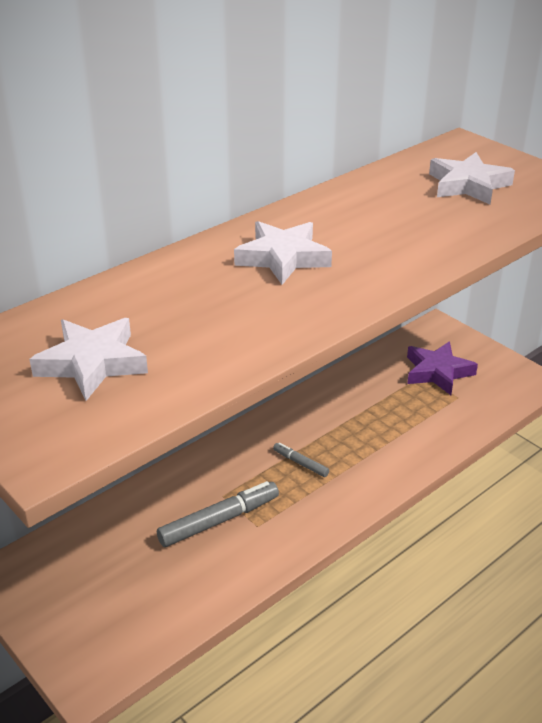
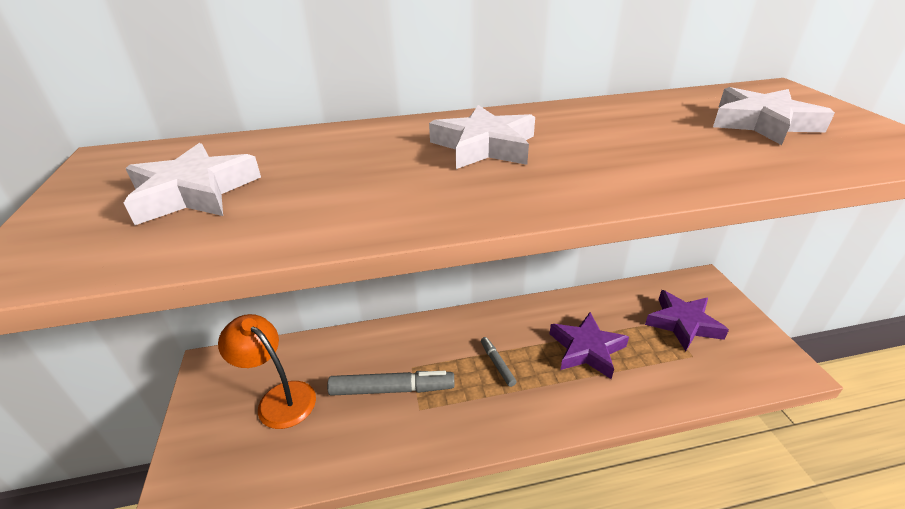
camera: 30 degrees right, 0 degrees up
none -> orange lamp [218,314,316,429]
none -> purple star [549,312,629,379]

